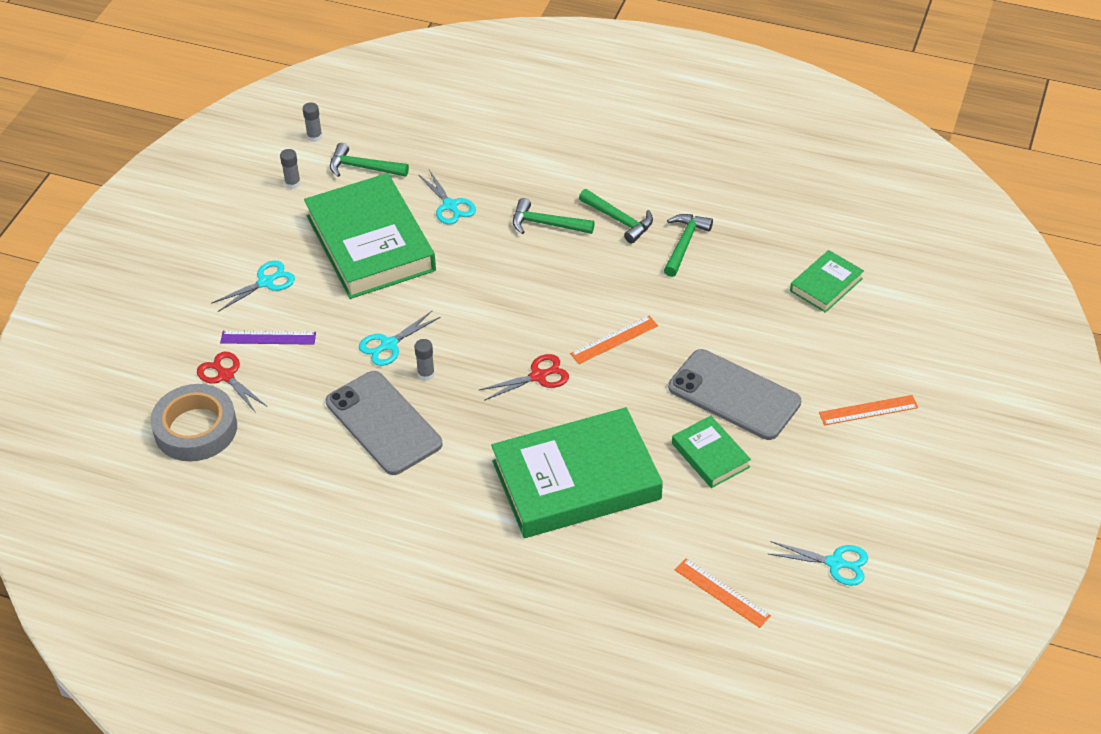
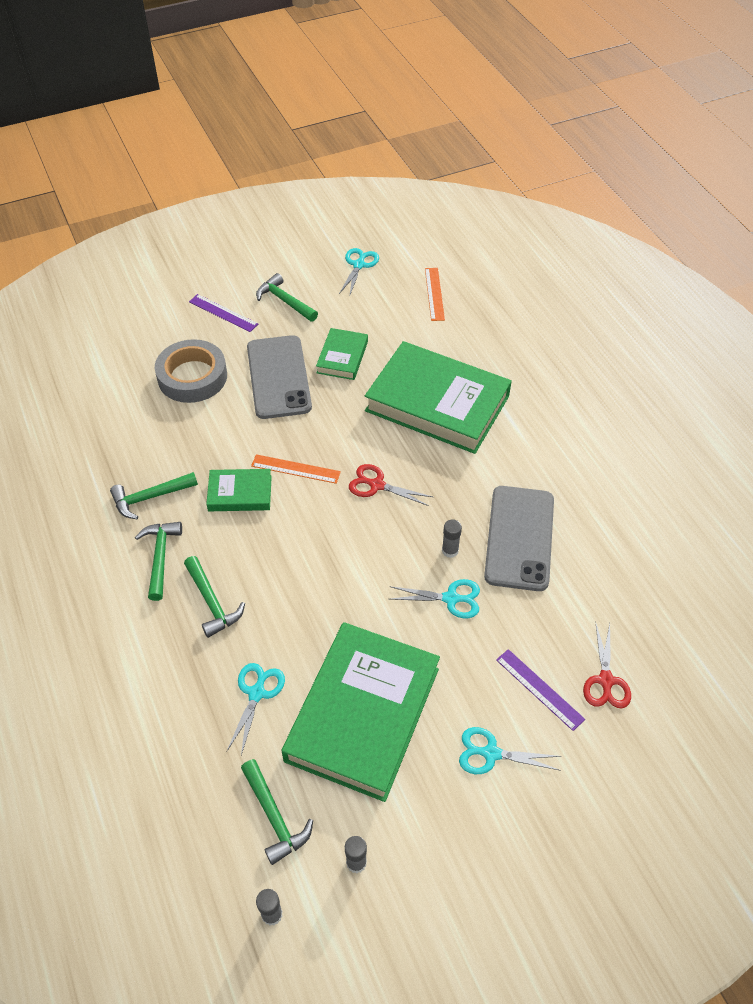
camera: 135 degrees left, 5 degrees up
grey tape [150,384,237,462] -> grey tape moved to [155,339,227,403]
turquoise scissors [769,541,868,586] -> turquoise scissors turned 45 degrees clockwise [339,248,379,297]
green book [790,250,864,313] -> green book moved to [206,469,272,511]
orange ruler [819,395,918,425] -> purple ruler [189,294,258,332]
none -> green hammer [256,273,318,322]

